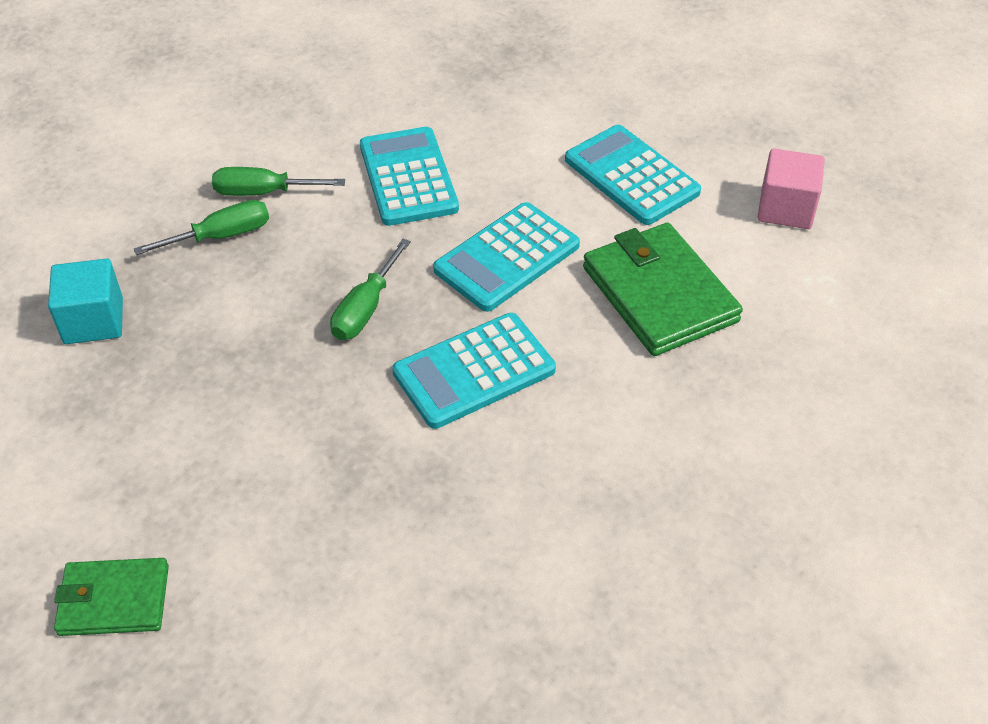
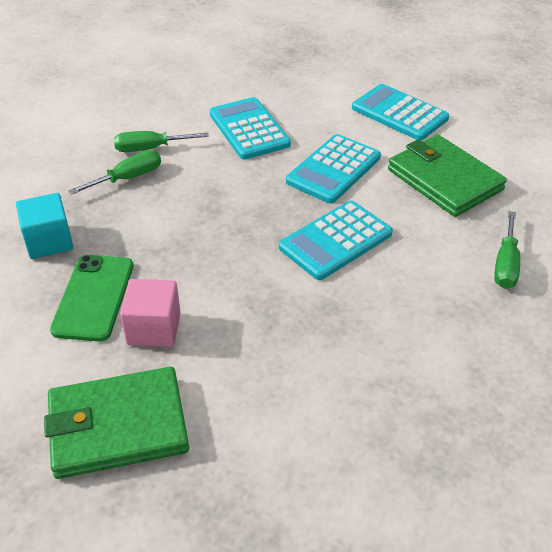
camera: 10 degrees left, 5 degrees down
green wallet [54,558,169,636] -> green wallet [44,367,189,479], size x1.64
green screwdriver [330,239,411,340] -> green screwdriver moved to [494,211,520,289]
pink cube [758,149,825,229] -> pink cube moved to [120,279,181,347]
none -> green phone [50,255,133,342]

